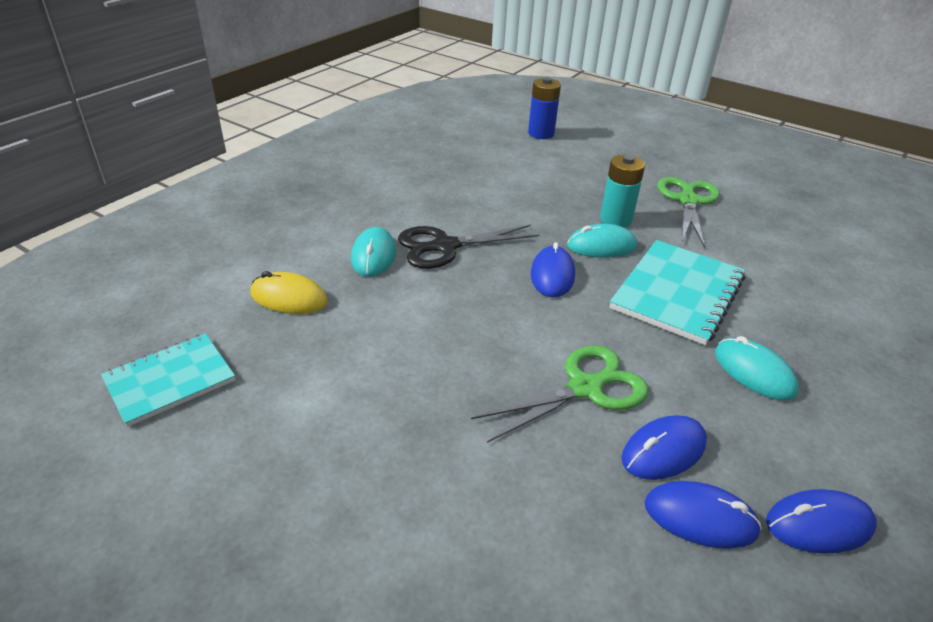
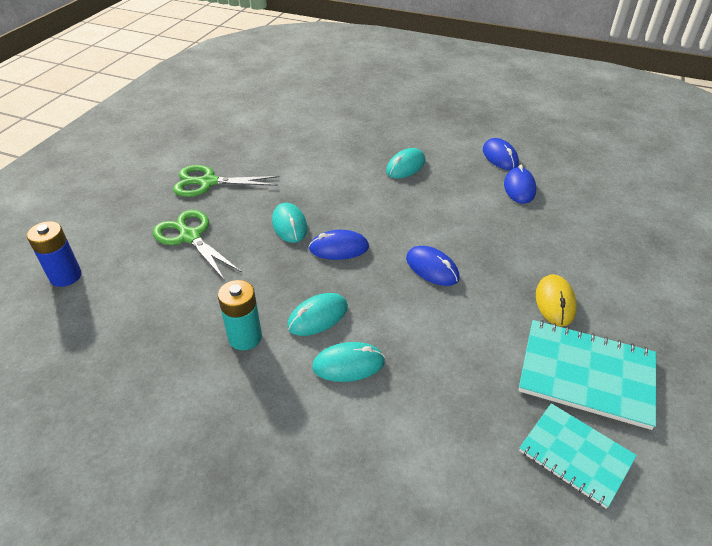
camera: 100 degrees left, 5 degrees up
yellow mouse [250,271,328,314] -> yellow mouse moved to [536,274,577,326]
black scissors [398,225,539,269] -> turquoise mouse [287,293,348,336]
green scissors [471,345,649,443] -> green scissors moved to [153,210,242,281]
turquoise battery [600,155,645,227] -> turquoise battery moved to [218,280,262,350]
turquoise notebook [610,240,746,345] -> turquoise notebook moved to [518,320,656,430]
blue mouse [622,415,707,480] -> blue mouse moved to [406,246,460,286]

